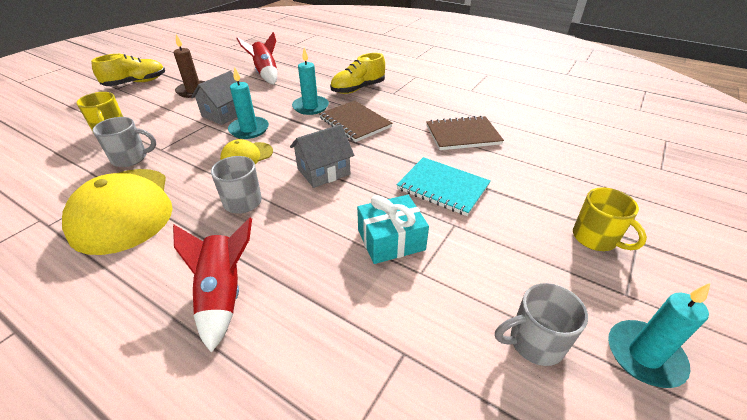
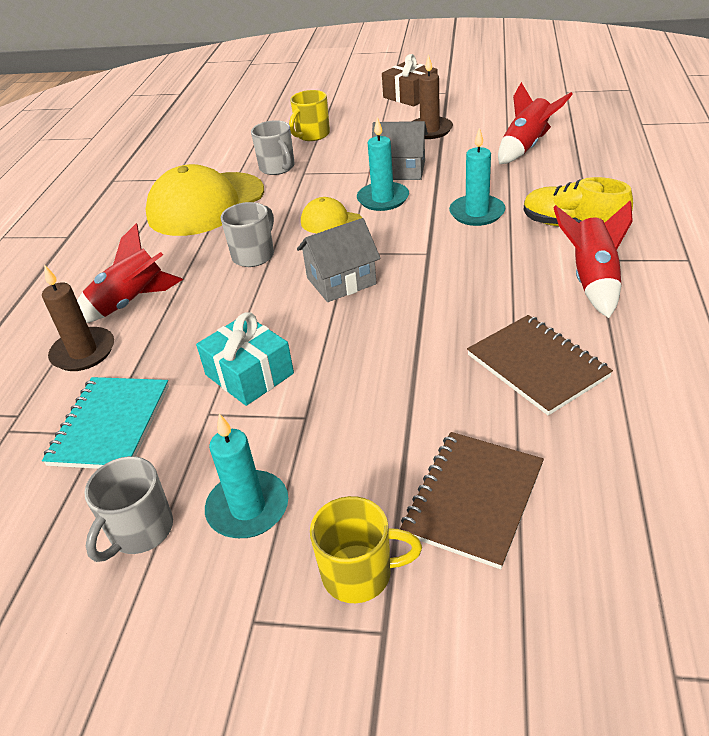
camera: 70 degrees right, 0 degrees up
yellow shoe [91,54,165,86] -> brown gift [382,54,438,106]
grey house [290,124,354,188] -> grey house turned 60 degrees counterclockwise [297,218,381,302]
brown notebook [319,101,393,142] -> brown notebook moved to [400,432,544,569]
turquoise notebook [397,157,491,216] -> turquoise notebook moved to [42,377,169,469]
grey mug [495,283,588,366] -> grey mug turned 120 degrees counterclockwise [84,456,173,562]
yellow mug [573,187,647,251] -> yellow mug turned 120 degrees counterclockwise [310,496,422,603]
turquoise candle [608,283,710,388] -> turquoise candle moved to [205,413,288,538]
none -> brown candle [42,264,114,371]
none -> red rocket [553,201,633,318]

